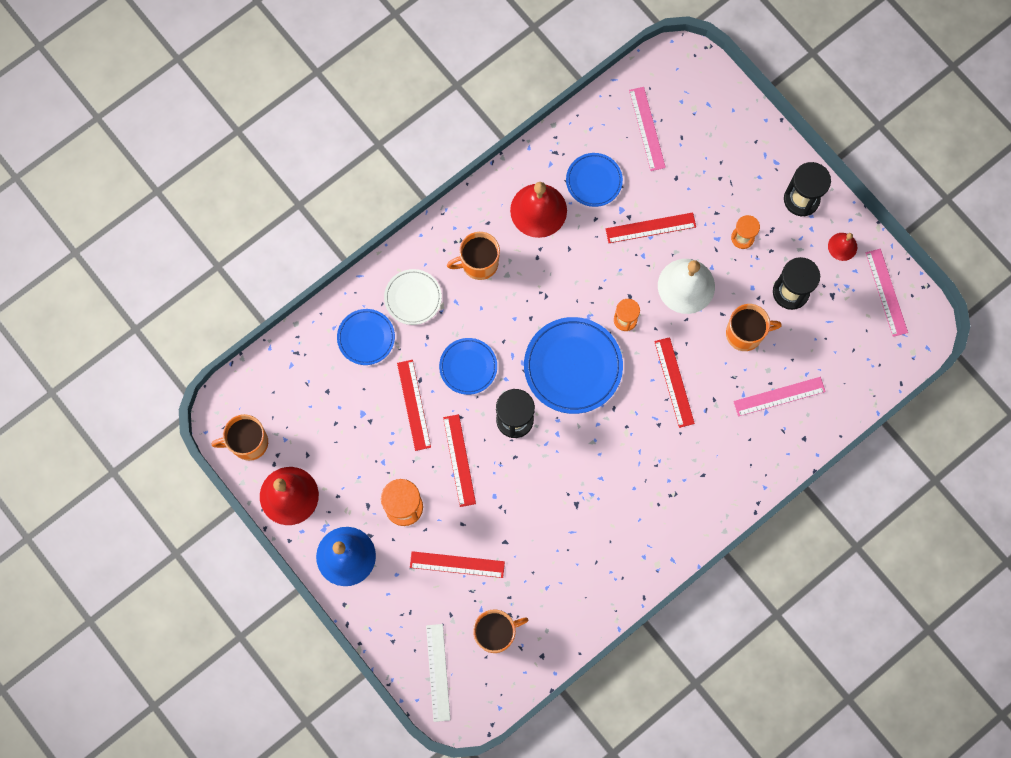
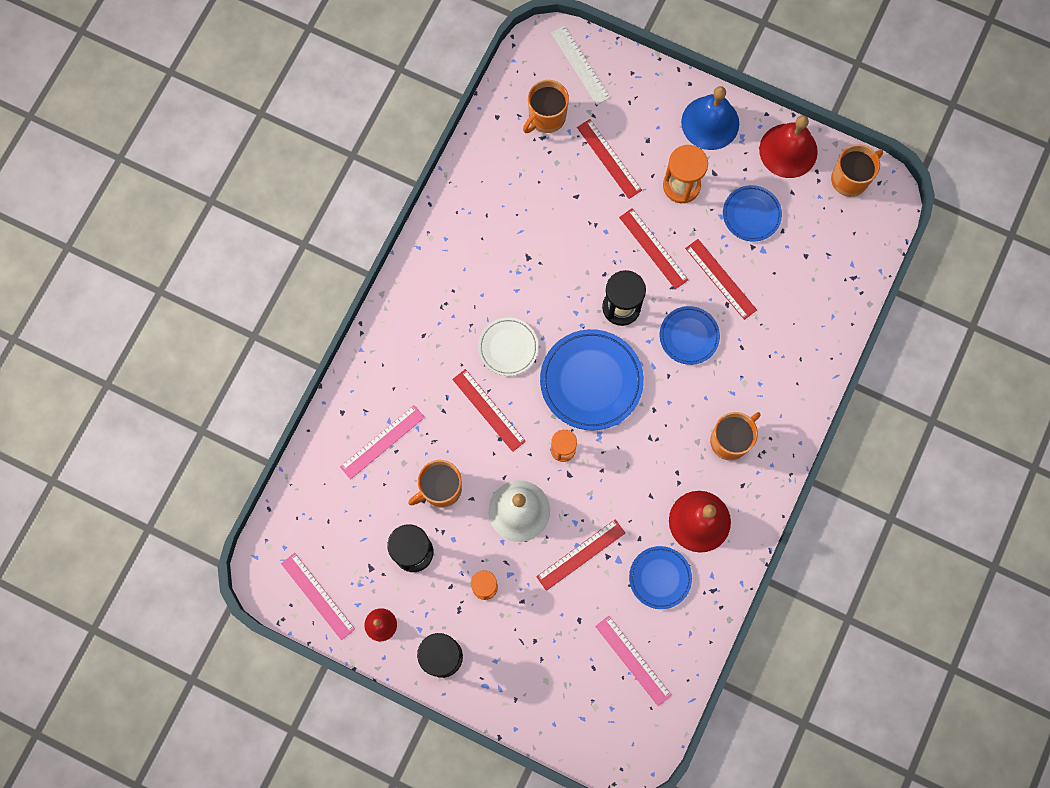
camera: 155 degrees right, 0 degrees up
blue plate [337,309,395,365] -> blue plate moved to [723,185,782,242]
white plate [384,269,442,325] -> white plate moved to [478,318,538,376]
red ruler [410,551,505,578] -> red ruler turned 75 degrees clockwise [577,119,642,199]

